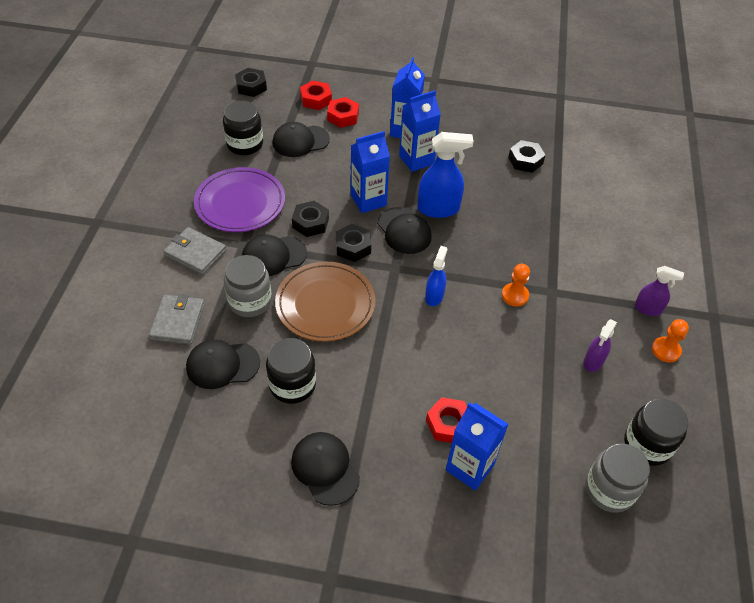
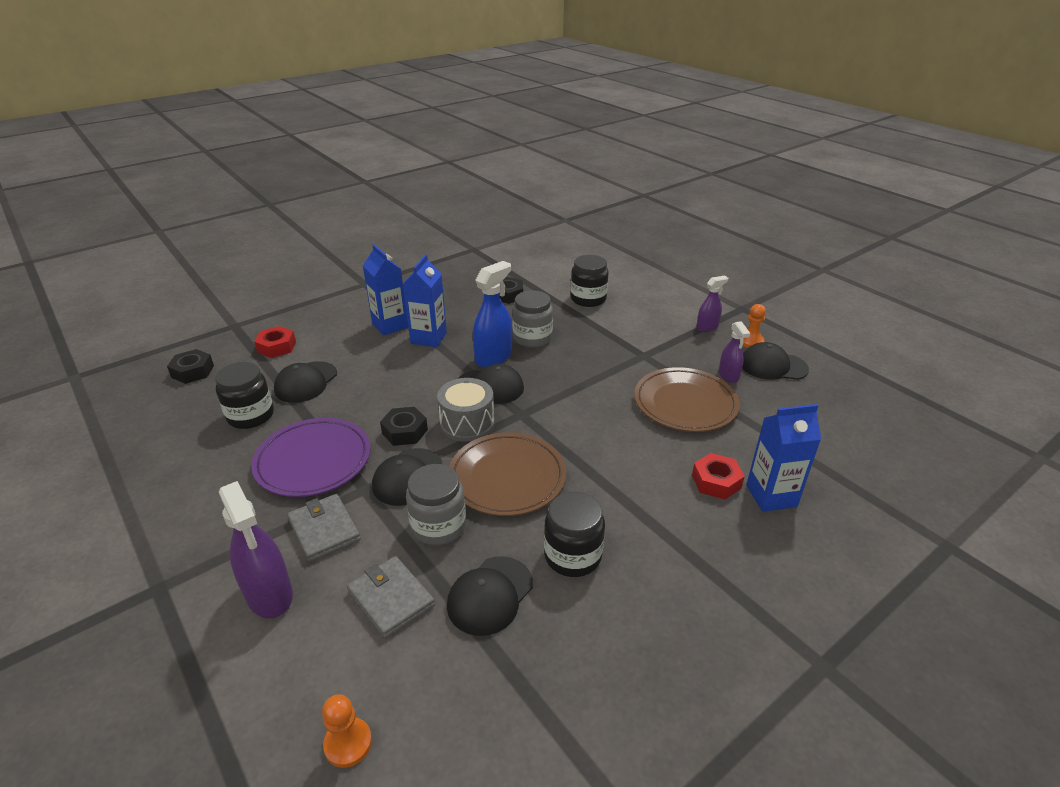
camera: 45 degrees left, 15 degrees down
grey wallet [163,227,227,275] -> grey wallet turned 75 degrees clockwise [287,494,361,562]
black cap [291,432,360,506] -> black cap moved to [742,342,809,380]
red nut [327,97,359,128] -> none
black nut [336,224,371,262] -> grey drum [437,378,494,442]
blue carton [351,131,390,213] -> none
blue spray bottle [425,246,447,306] -> none
orange pawn [502,264,530,306] -> orange pawn moved to [322,694,372,768]
grey jar [586,443,650,513] -> grey jar moved to [512,290,553,348]
black jar [624,398,688,466] -> black jar moved to [571,255,609,307]
none -> purple spray bottle [219,481,293,618]
none -> brown plate [634,367,740,432]

